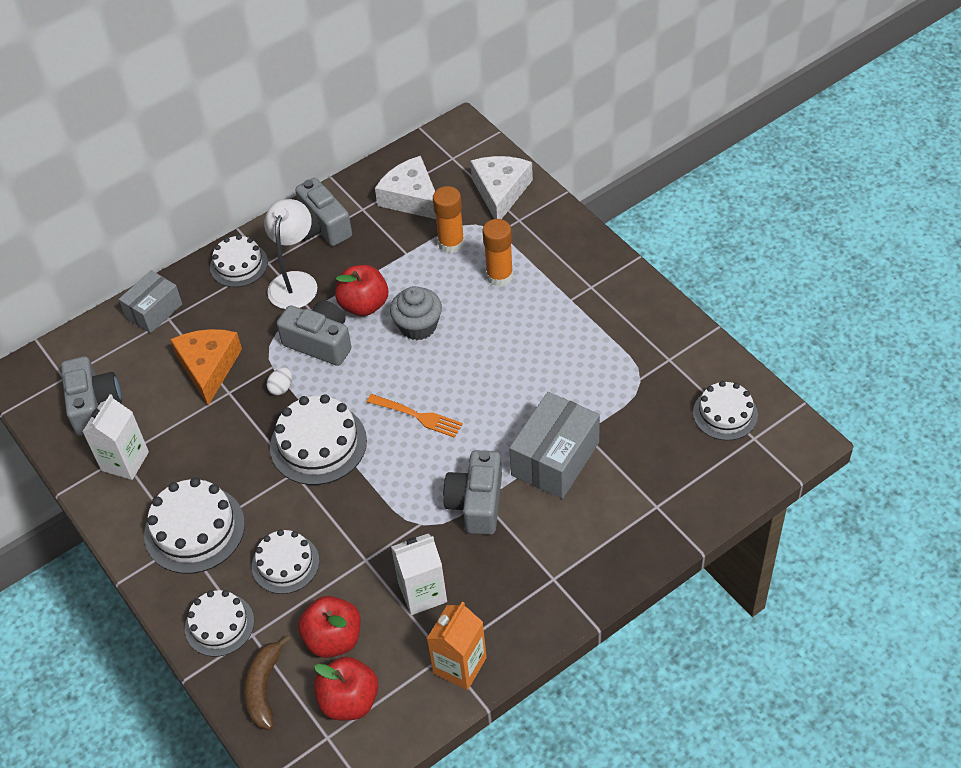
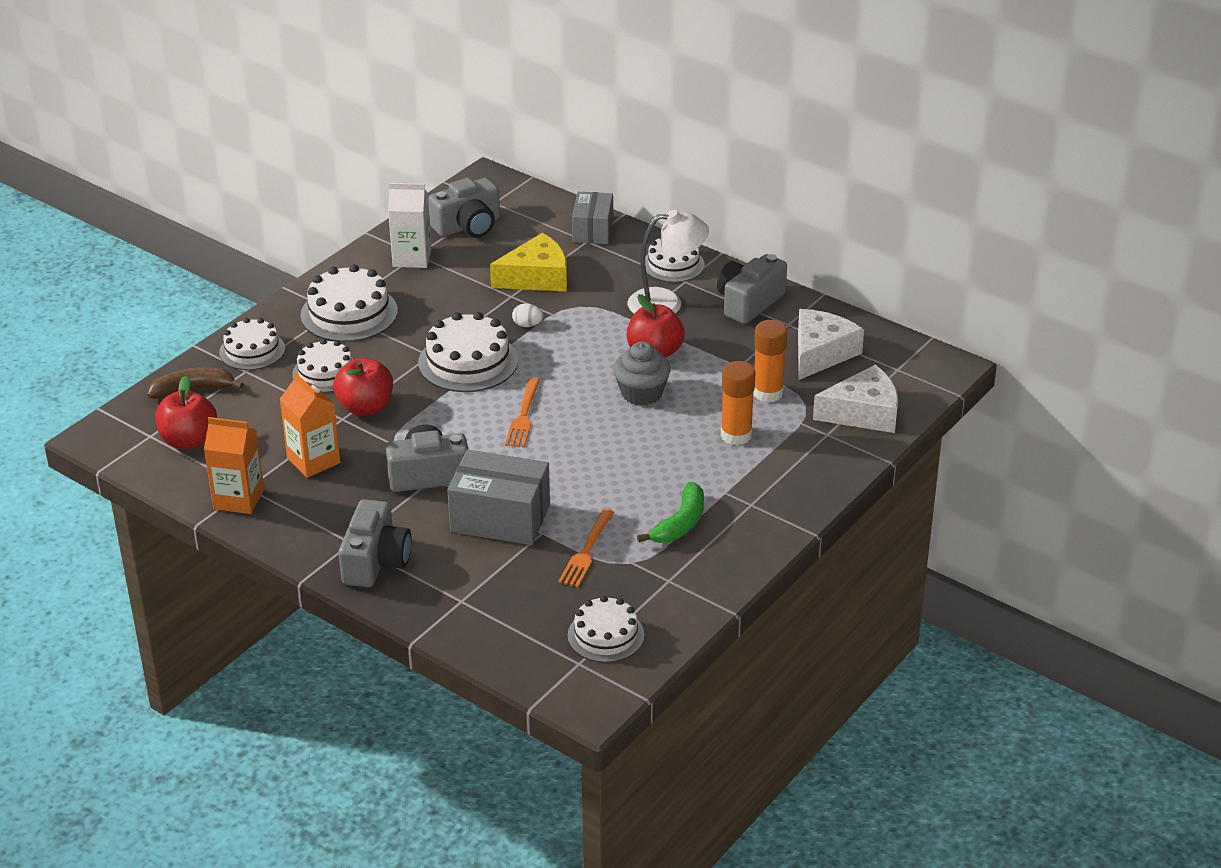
camera: 70 degrees right, 15 degrees down
grey box [119,270,182,333] -> grey box turned 75 degrees clockwise [572,192,613,244]
orange cheese [170,329,242,405] -> yellow cheese [490,233,567,292]
grey camera [277,300,351,366] -> grey camera moved to [339,499,412,587]
red apple [298,596,361,658] -> red apple moved to [333,357,393,416]
white carton [391,533,447,615] -> orange carton [280,372,340,478]
none -> orange fork [558,509,614,587]
none -> green banana [637,482,704,543]

